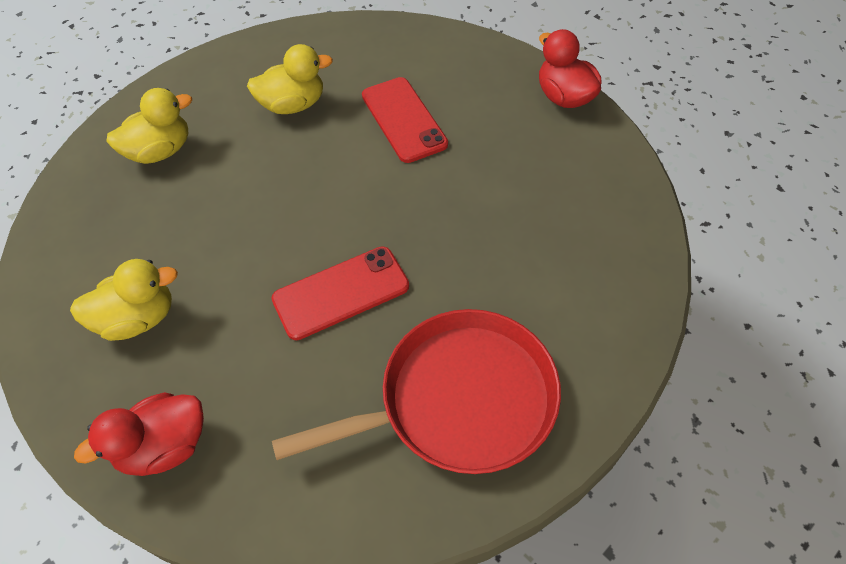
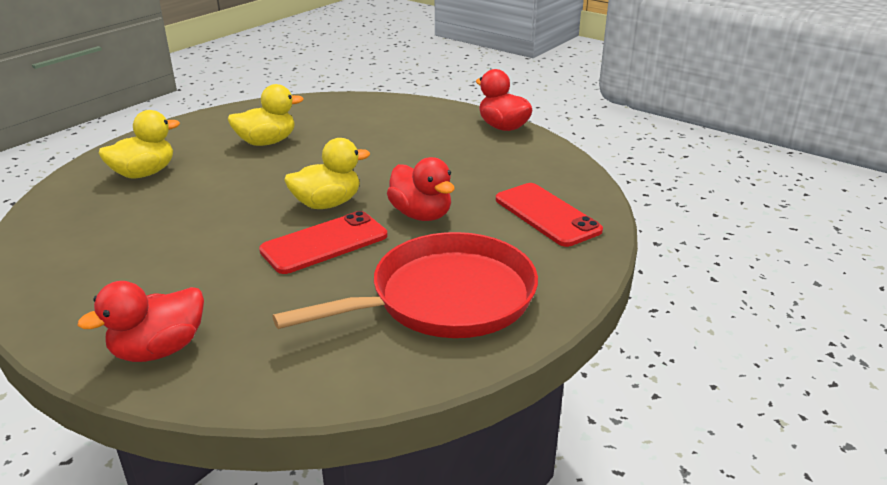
camera: 10 degrees left, 25 degrees down
yellow duck [70,259,178,341] -> yellow duck moved to [284,138,370,209]
red phone [362,77,448,163] -> red phone moved to [496,183,603,247]
none -> red duck [387,157,455,221]

